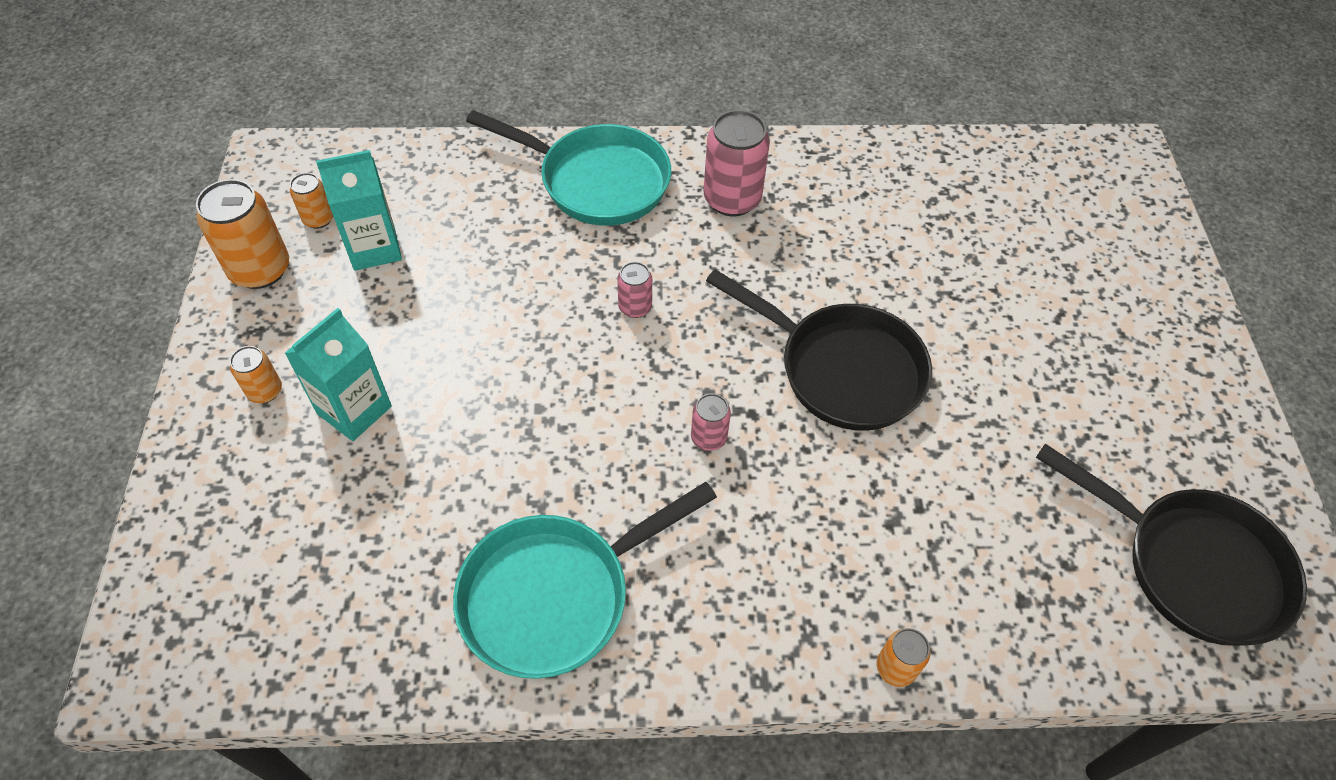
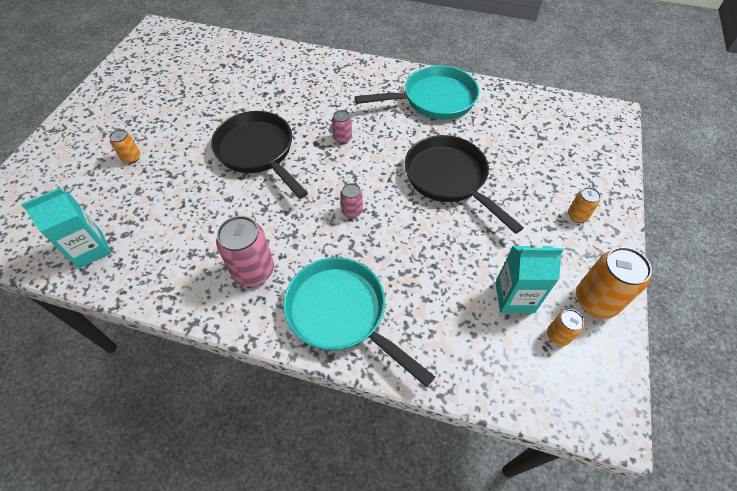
camera: 160 degrees left, 0 degrees up
turquoise carton [285,308,392,441] -> turquoise carton moved to [21,188,111,269]
orange can [877,628,931,687] -> orange can moved to [109,129,141,164]
black pan [1036,444,1307,646] -> black pan moved to [405,135,524,234]

